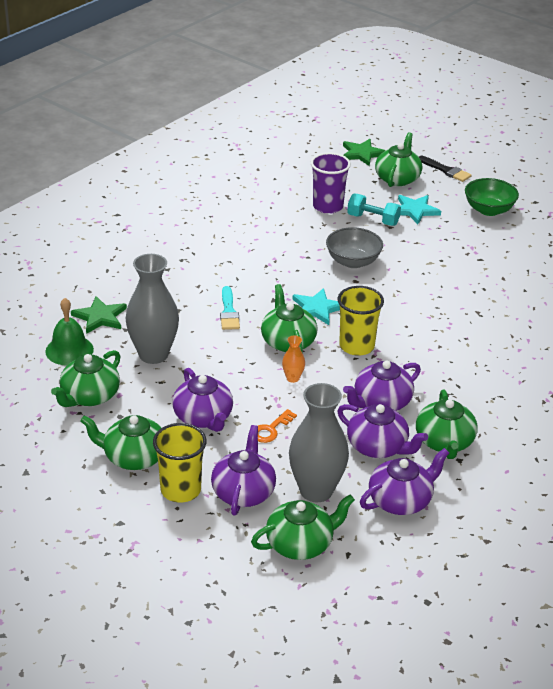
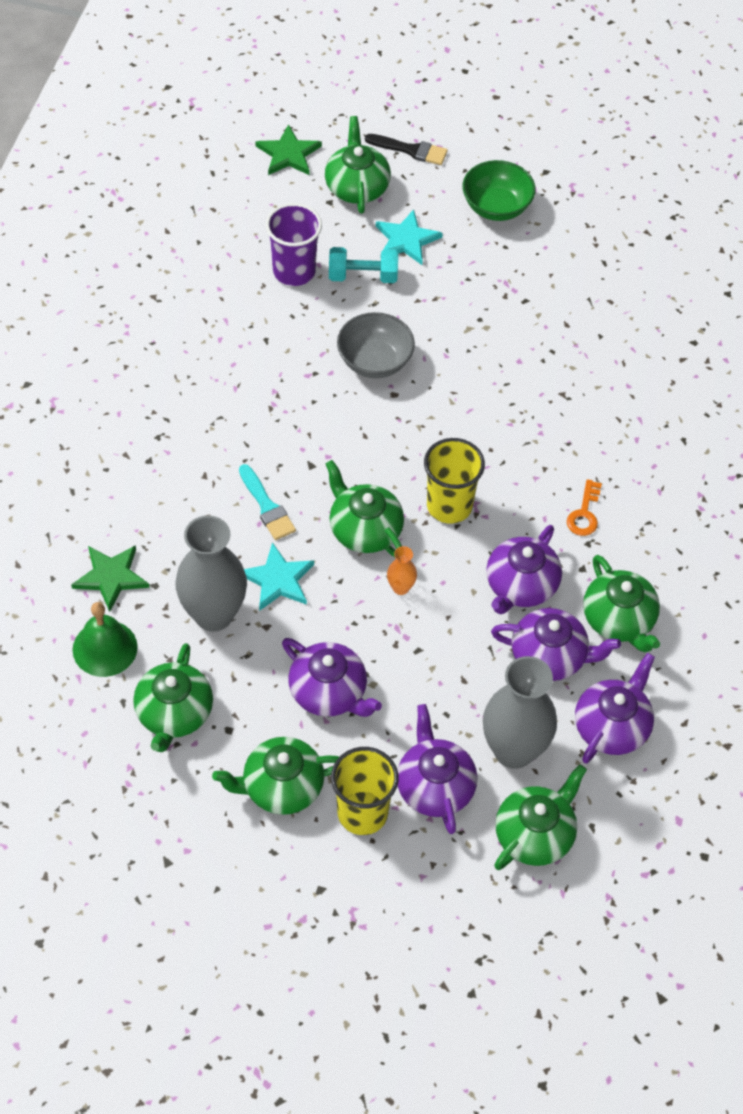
camera: 25 degrees left, 20 degrees up
orange key [258,409,297,443] -> orange key moved to [567,479,602,536]
turquoise star [293,288,340,325] -> turquoise star moved to [244,542,314,611]

